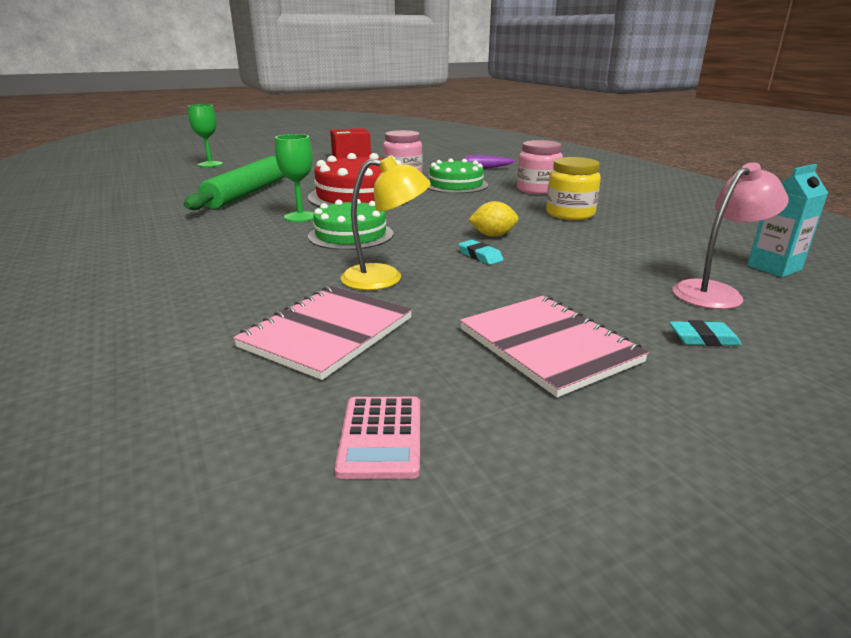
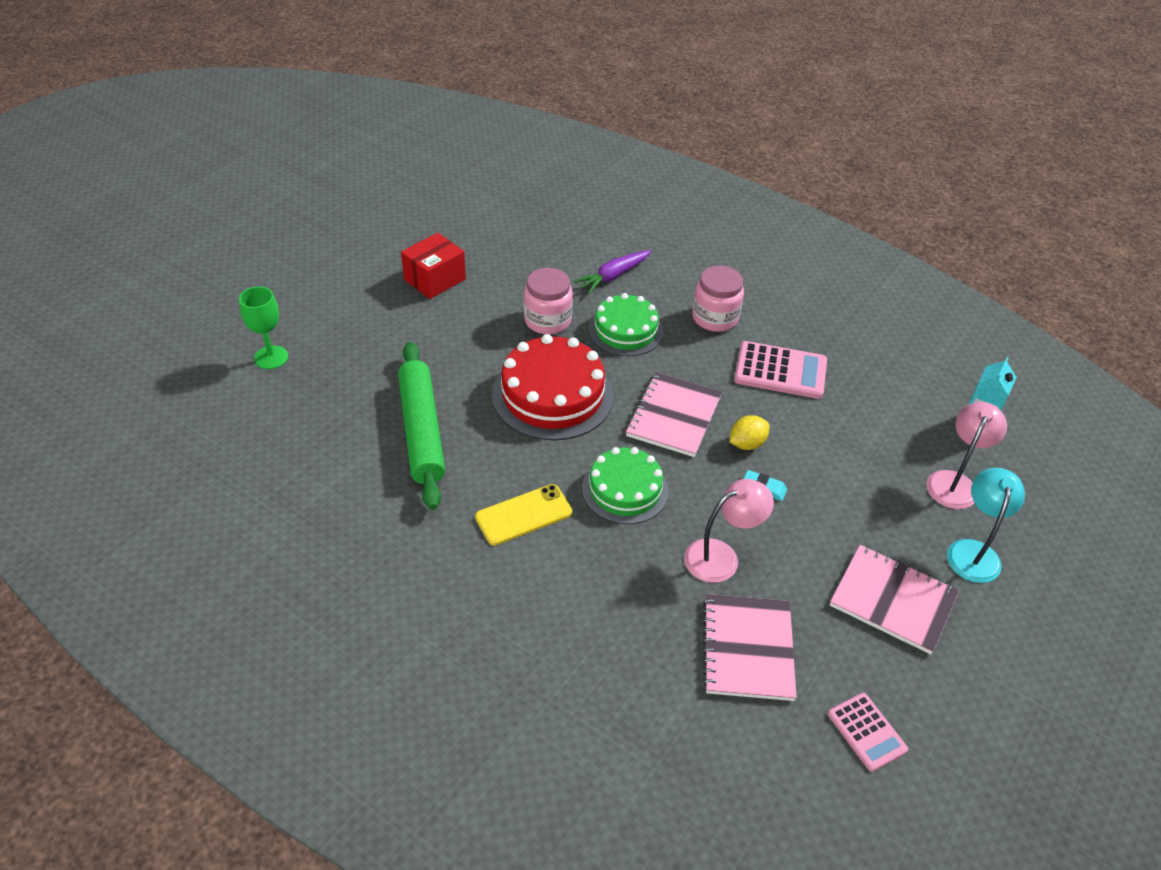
camera: 30 degrees left, 20 degrees up
green goblet [275,134,314,222] -> none
yellow lamp [341,156,431,290] -> pink lamp [684,479,774,583]
yellow jar [546,157,601,220] -> pink calculator [734,341,827,399]
turquoise eraser [669,320,742,346] -> turquoise lamp [947,468,1025,583]
none -> yellow phone [475,484,572,545]
none -> pink notebook [626,372,722,457]

